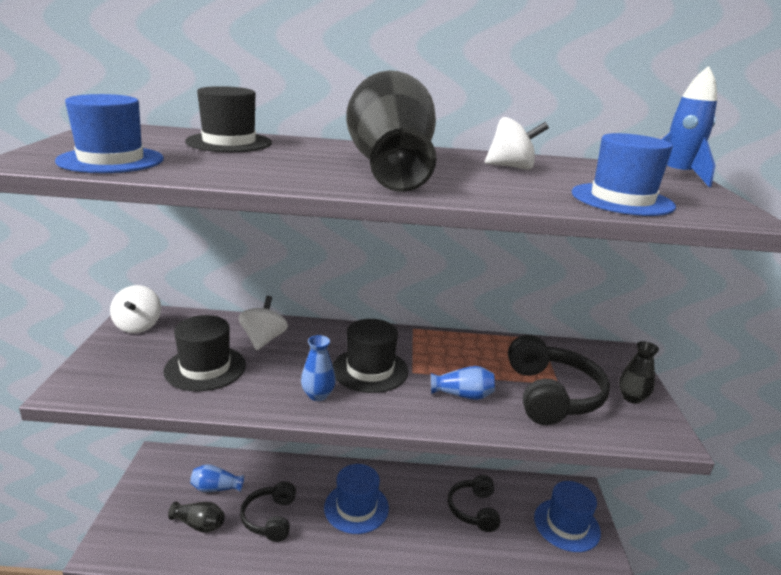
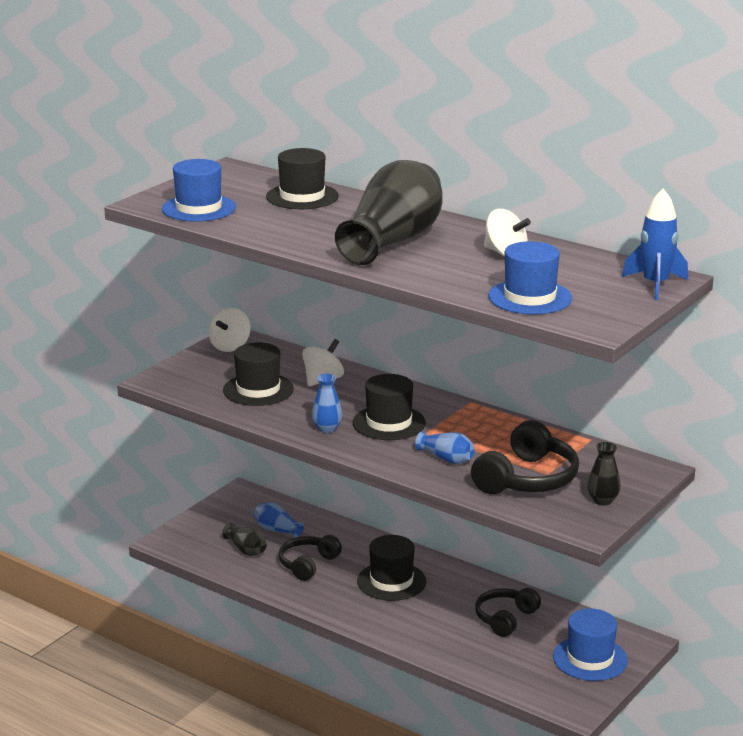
camera: 35 degrees right, 0 degrees up
blue hat [324,464,389,534] -> black hat [357,535,426,601]

